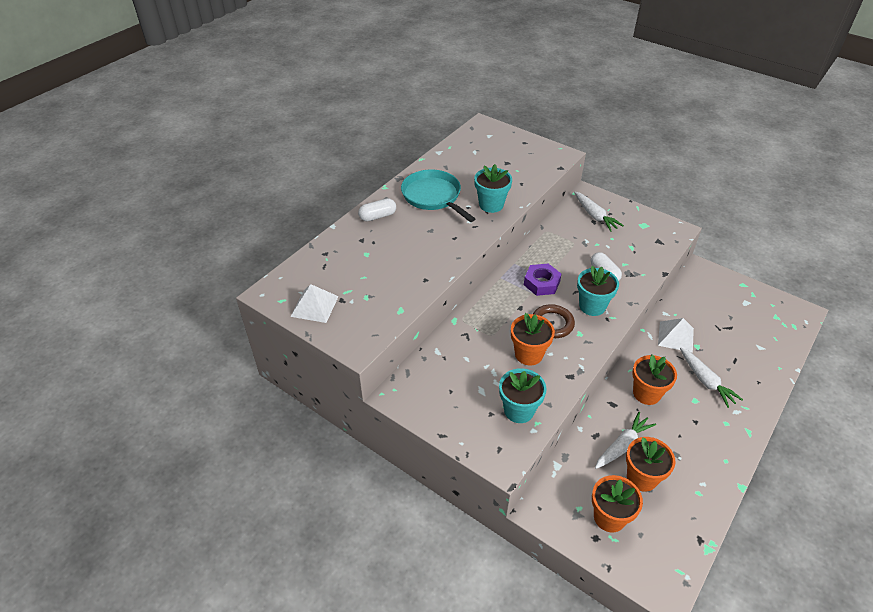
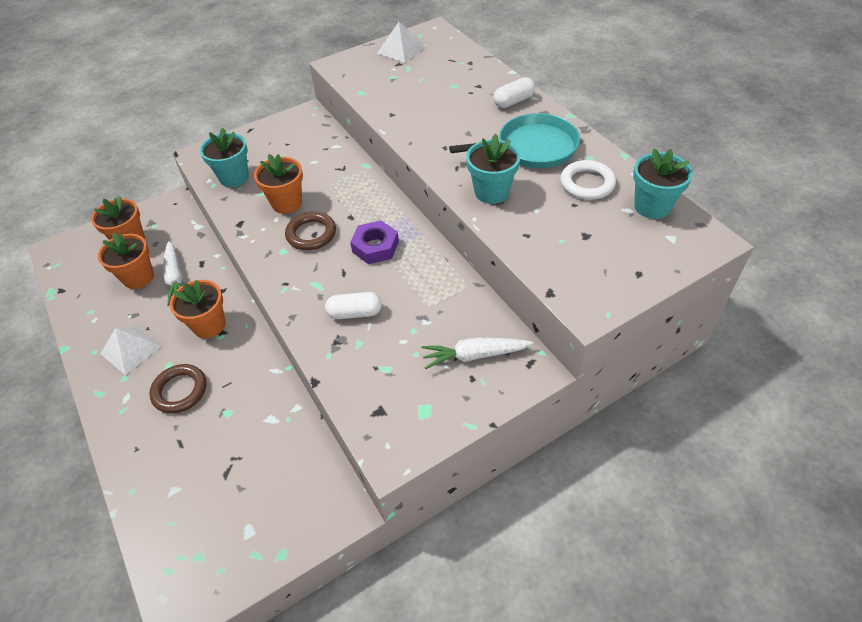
camera: 115 degrees right, 5 degrees up
white capsule [358,198,396,221] -> white capsule turned 60 degrees clockwise [493,77,535,108]
turquoise flower pot [577,266,619,316] -> turquoise flower pot moved to [633,148,693,219]
white pyramid [658,318,694,353] -> white pyramid moved to [100,326,161,375]
white carrot [680,348,743,408] -> brown ring [149,364,207,413]
none -> white ring [560,160,616,200]

